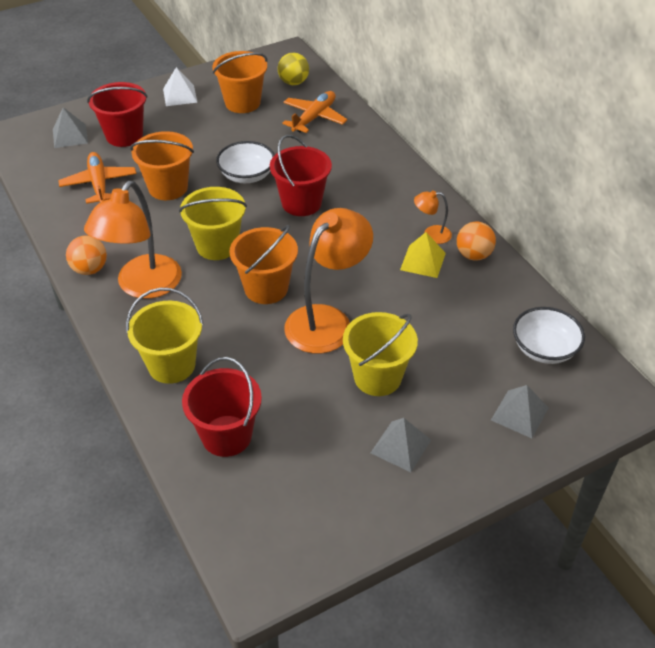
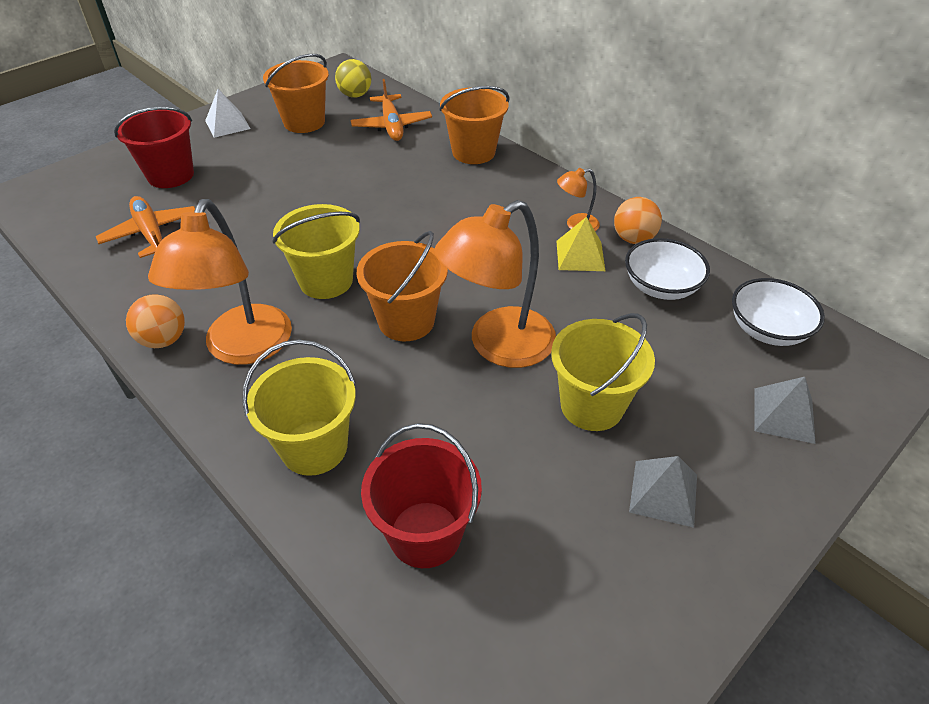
camera: 15 degrees left, 0 degrees up
grey pyramid [53,107,88,148] -> none
orange bucket [130,131,194,200] -> orange bucket moved to [439,86,510,164]
white bowl [216,141,275,183] -> white bowl moved to [625,238,710,300]
red bucket [270,135,332,216] -> none
orange plane [282,91,347,133] -> orange plane turned 150 degrees clockwise [351,79,432,141]
orange lamp [284,208,373,354] -> orange lamp turned 150 degrees counterclockwise [434,200,556,368]

